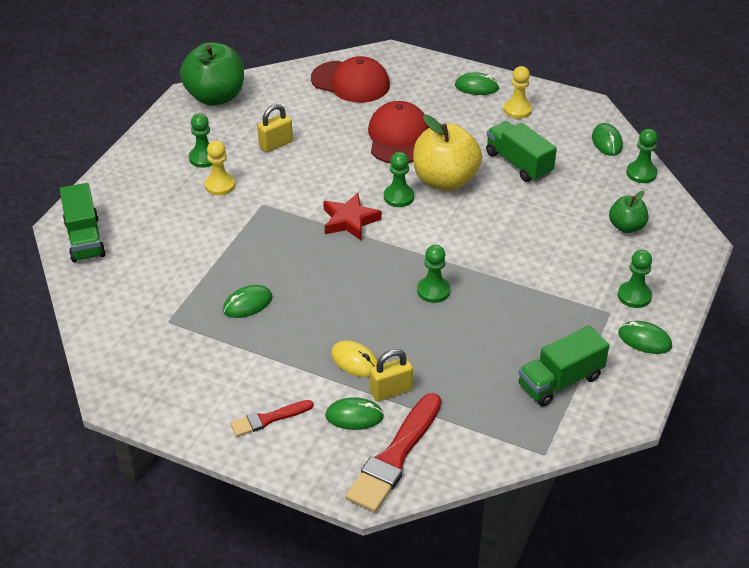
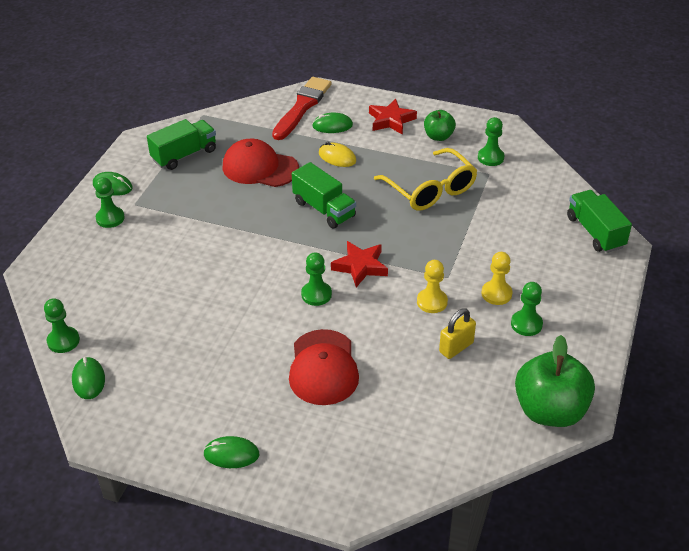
camera: 175 degrees right, 0 degrees up
green mouse [223,285,272,318] -> yellow glasses [374,148,478,211]
red brush [230,400,313,437] -> red star [369,99,417,135]
red cap [311,56,390,103] -> red cap moved to [222,139,299,187]
yellow padlock [370,349,413,401] -> none
yellow apple [413,115,482,191] -> none
green pawn [417,245,450,303] -> green pawn moved to [478,117,504,166]
green truck [486,121,557,182] -> green truck moved to [292,162,356,228]
yellow pawn [504,66,532,119] -> yellow pawn moved to [417,260,448,313]
green apple [609,191,648,233] -> green apple moved to [424,110,456,141]

